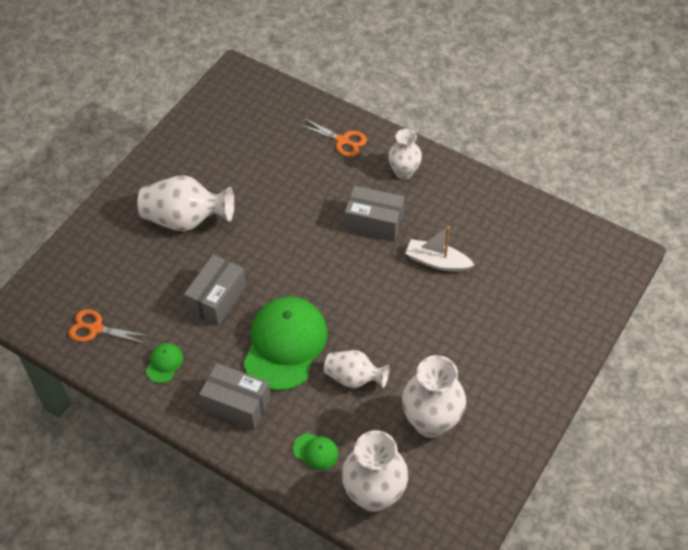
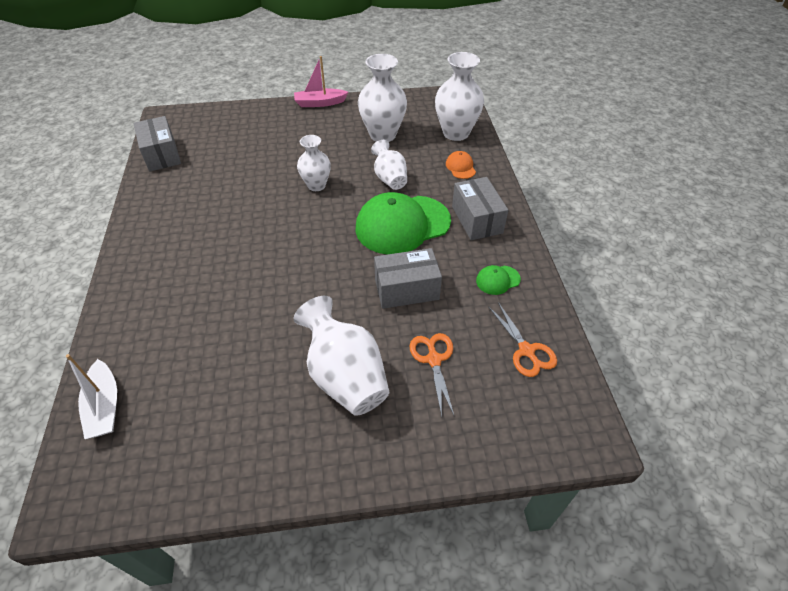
camera: 130 degrees left, 5 degrees down
green cap [293,433,339,470] -> orange cap [446,151,476,179]
orange scissors [300,118,367,157] -> orange scissors moved to [410,333,454,416]
grey box [345,186,404,242] -> grey box moved to [134,116,181,172]
white vase [388,129,422,180] -> white vase moved to [297,135,331,191]
white boat [405,226,474,272] -> white boat moved to [66,354,117,439]
none -> pink boat [294,56,348,107]

